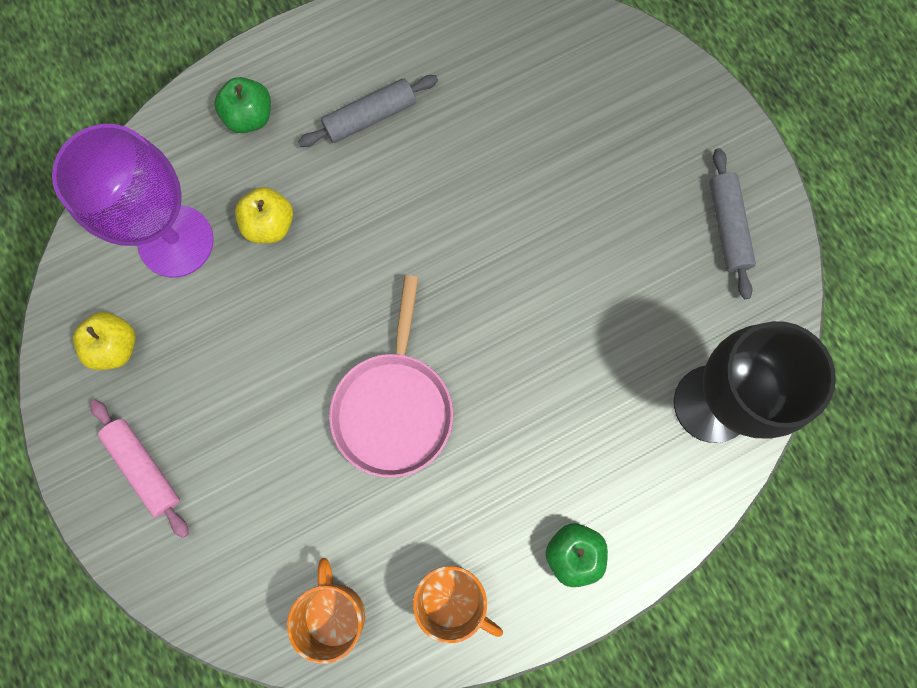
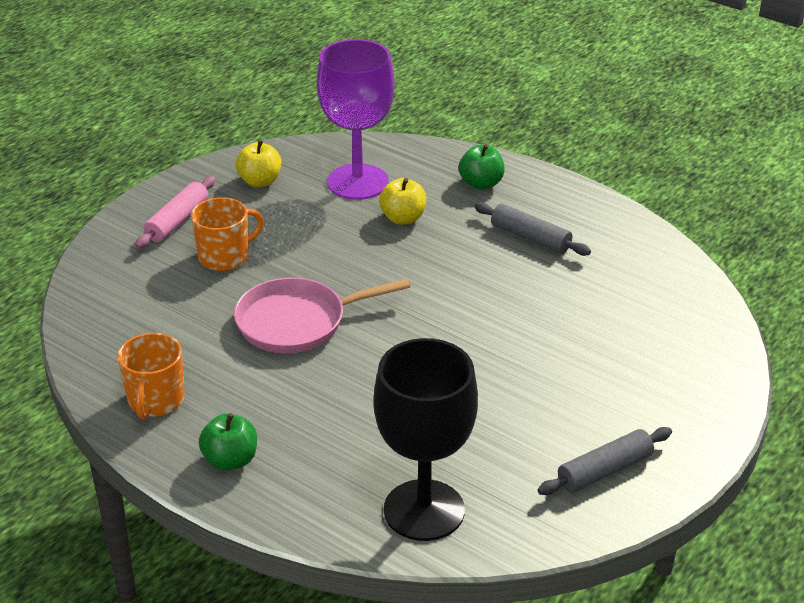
camera: 65 degrees right, 40 degrees down
orange mug [287,558,365,664] -> orange mug moved to [191,197,264,271]

